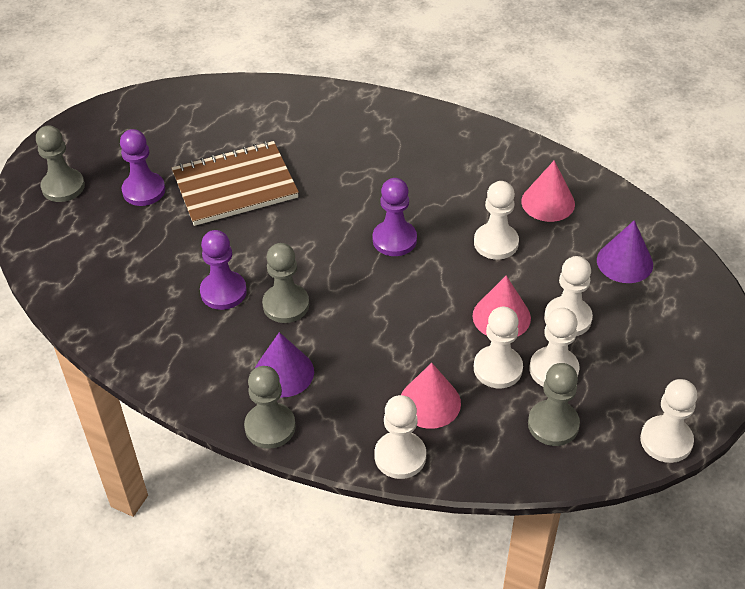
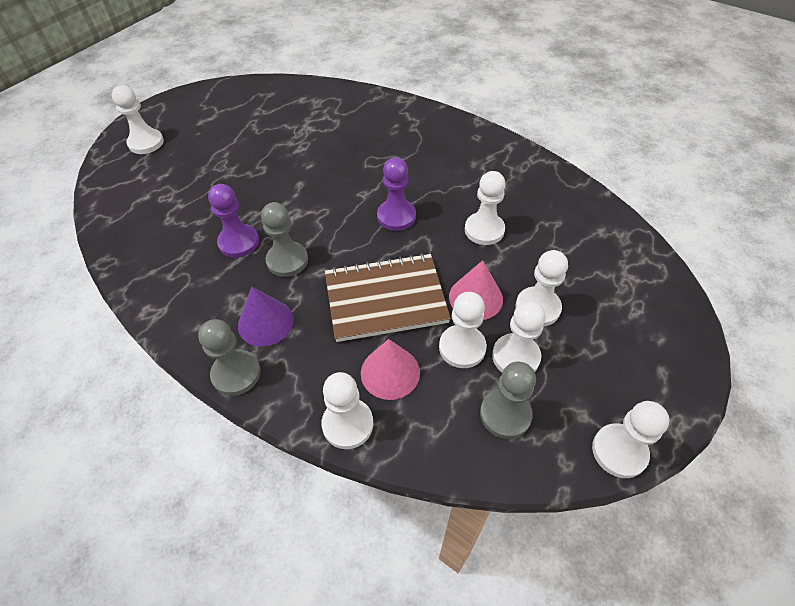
camera: 10 degrees right, 5 degrees up
grey pawn [36,126,85,202] -> white pawn [112,85,164,154]
purple pawn [120,129,165,206] -> none
brown notebook [172,141,299,226] -> brown notebook moved to [325,253,451,342]
pink cone [521,161,575,222] -> none
purple cone [597,220,653,283] -> none

